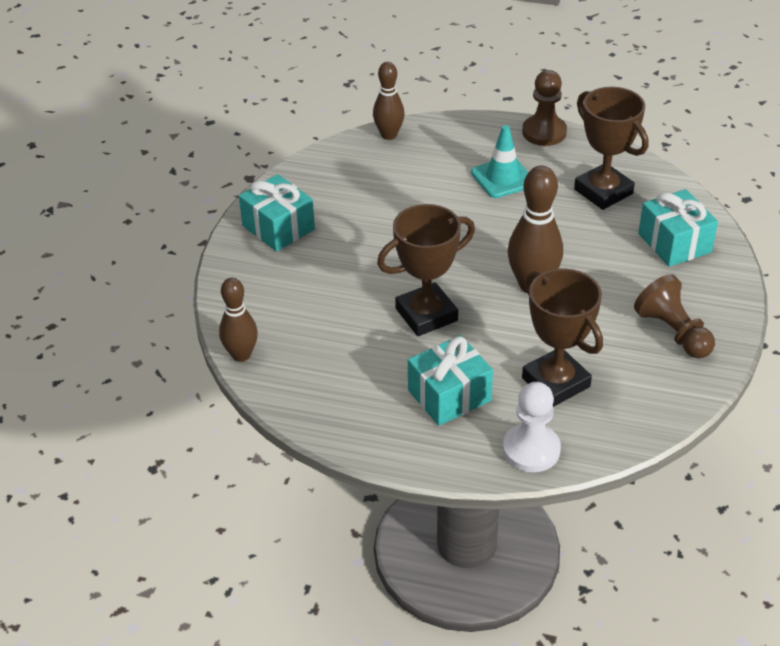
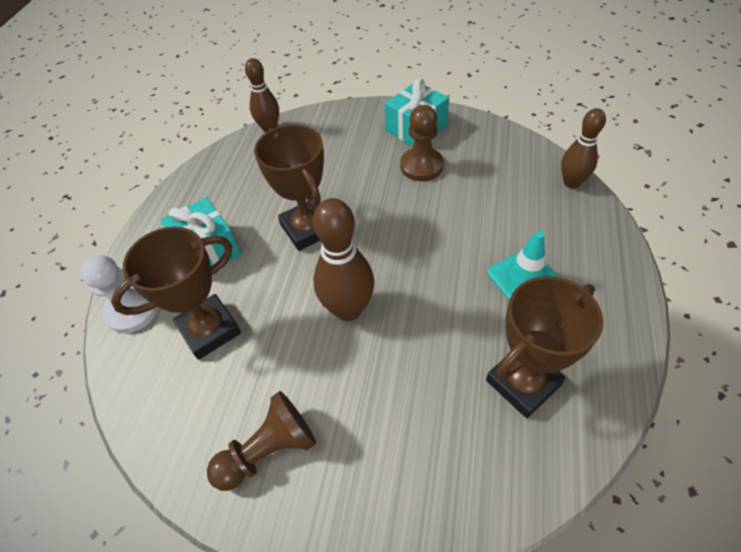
camera: 90 degrees right, 10 degrees up
brown pawn [522,70,567,146] -> brown pawn moved to [400,105,444,181]
turquoise gift [638,189,718,267] -> none

